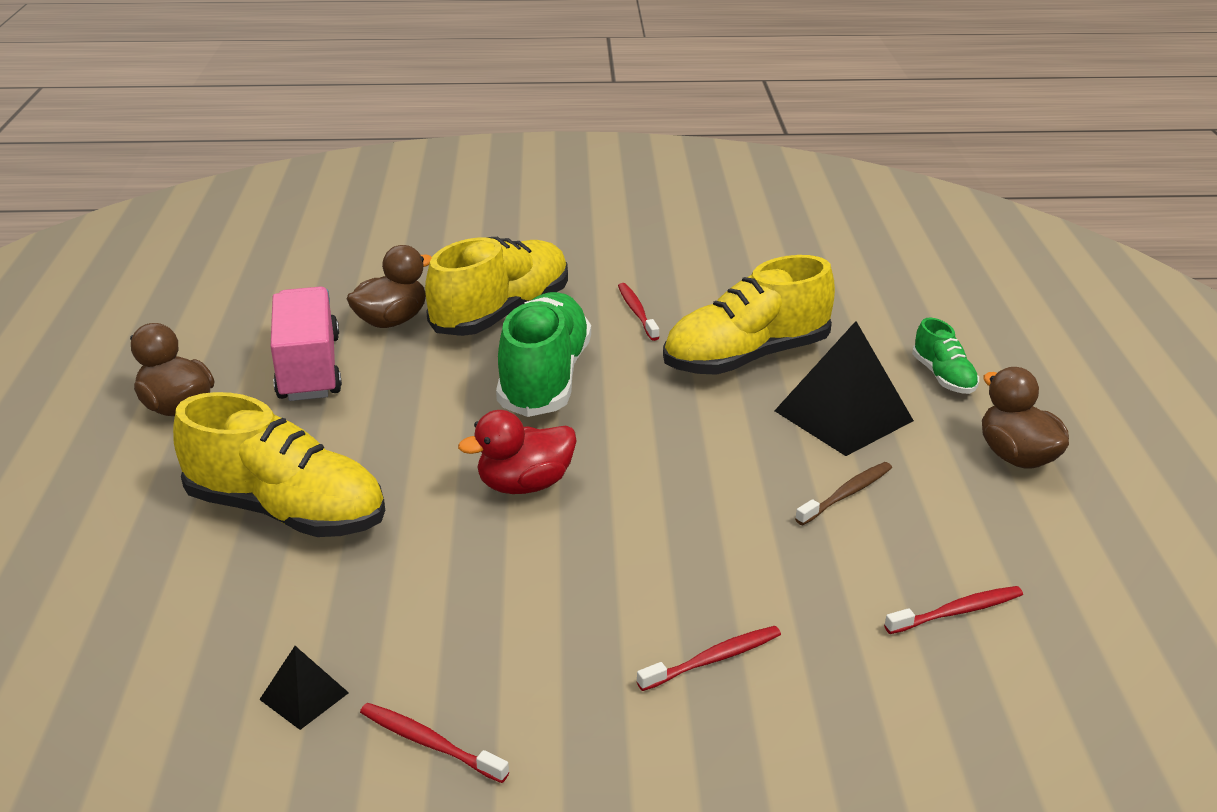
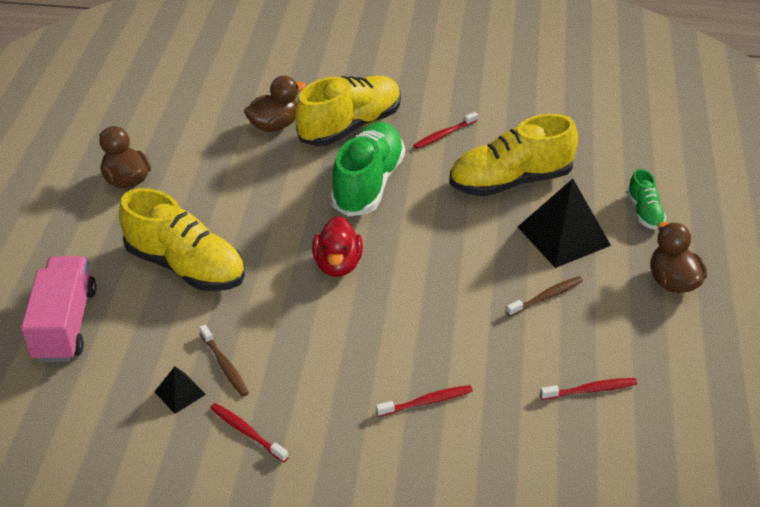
camera: 10 degrees right, 10 degrees up
pink truck [271,287,342,401] -> pink truck moved to [21,256,96,362]
red duck [458,410,577,494] -> red duck turned 75 degrees counterclockwise [312,216,363,277]
red toothbrush [618,283,660,341] -> red toothbrush turned 120 degrees counterclockwise [413,112,478,149]
none -> brown toothbrush [199,325,249,397]

